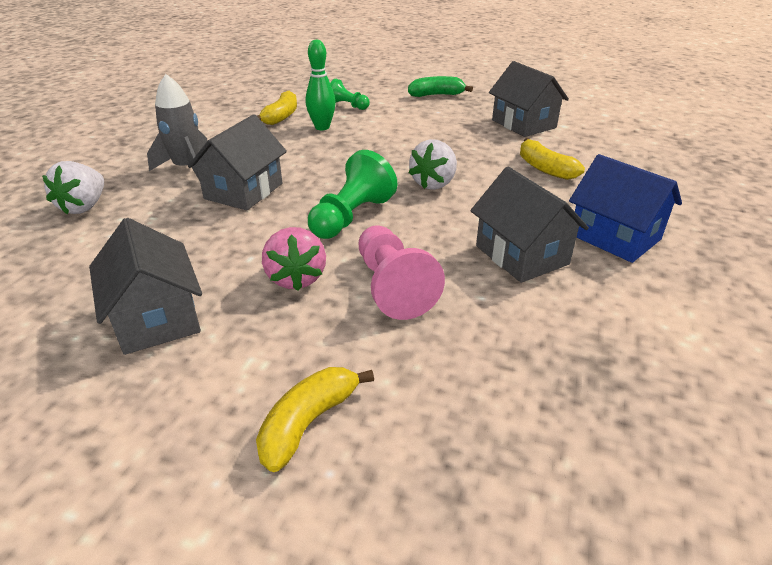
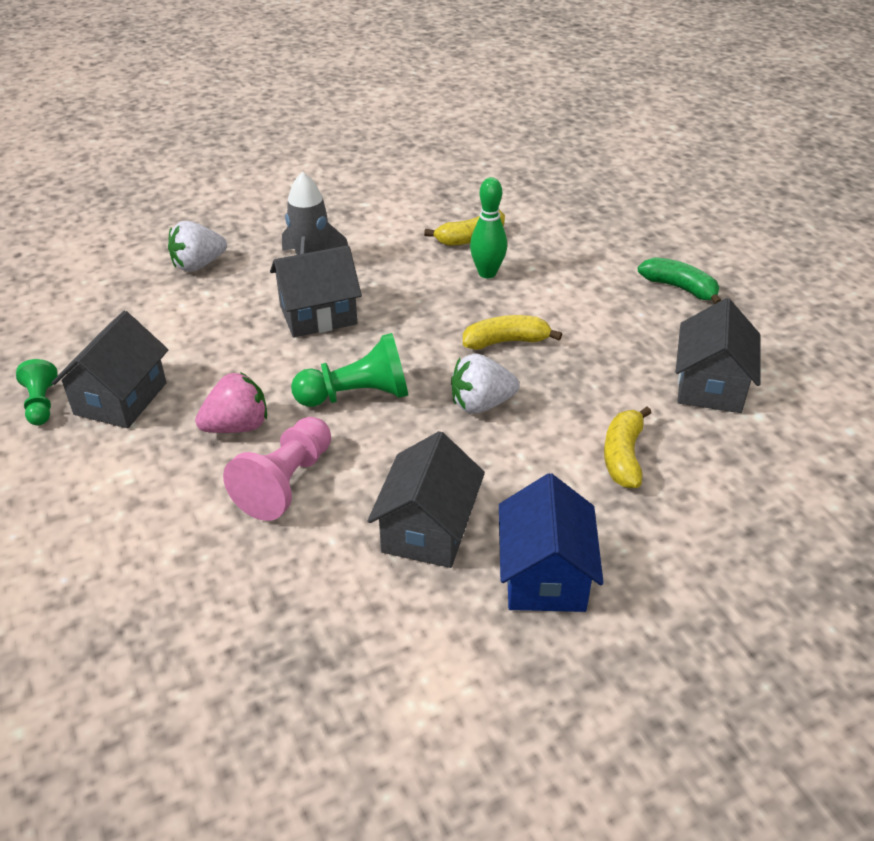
camera: 45 degrees right, 5 degrees up
yellow banana [256,367,374,472] -> yellow banana moved to [463,315,562,350]
pink strawberry [262,227,326,291] -> pink strawberry turned 150 degrees counterclockwise [195,372,267,433]
green pawn [330,79,370,110] -> green pawn moved to [16,359,58,425]

